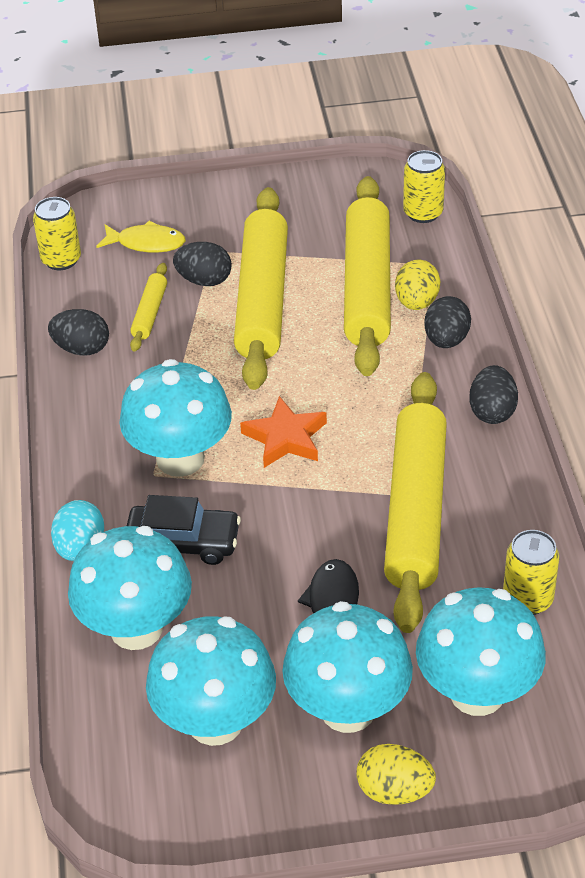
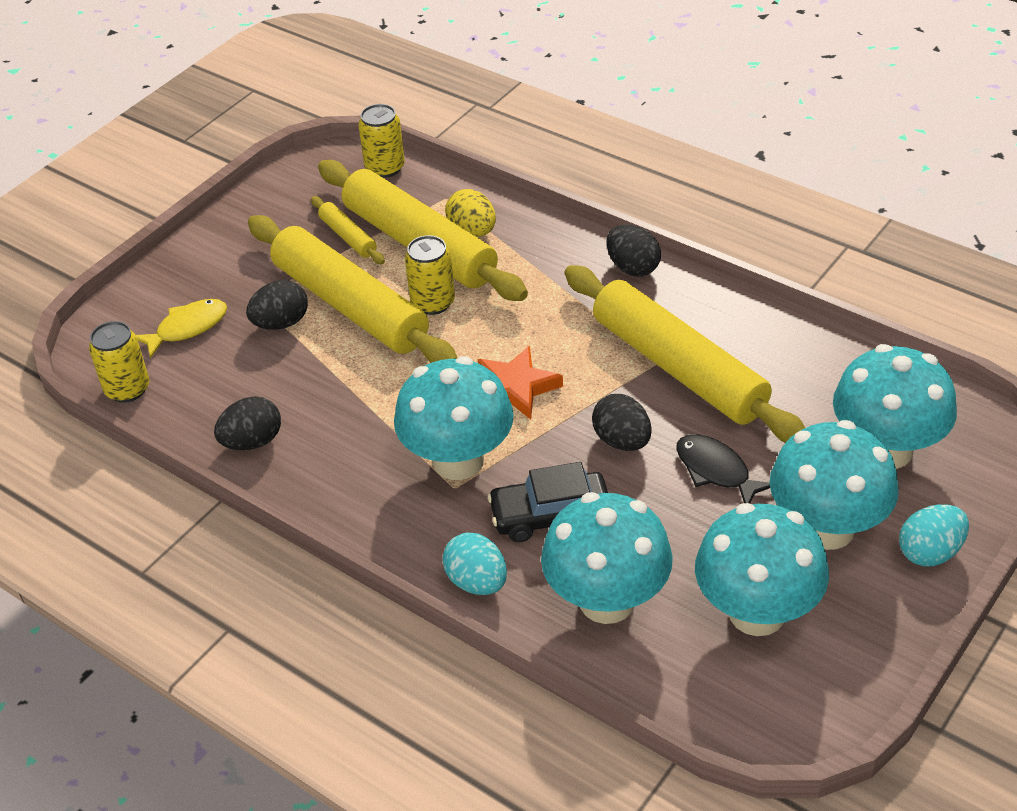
camera: 45 degrees left, 0 degrees up
black car [127,495,241,565] -> black car turned 150 degrees counterclockwise [488,462,608,542]
yellow rolling pin [130,263,167,352] -> yellow rolling pin moved to [311,196,385,264]
yellow egg [356,744,436,805] -> turquoise egg [899,504,969,567]
black egg [424,296,471,348] -> black egg moved to [592,394,652,451]
yellow can [503,530,559,615] -> yellow can moved to [405,235,455,315]

